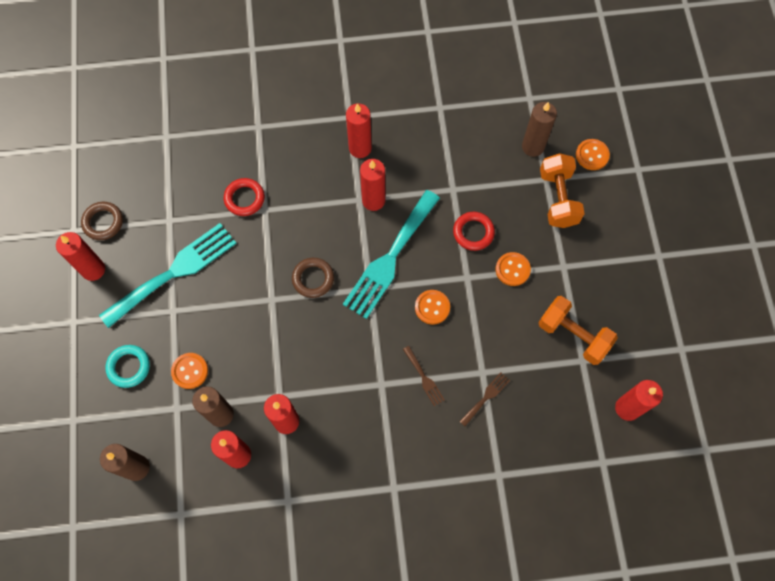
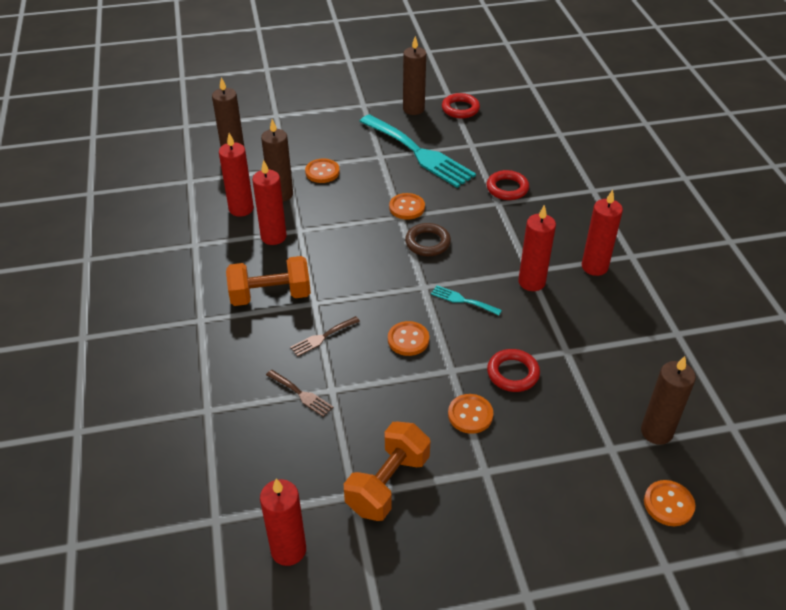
camera: 85 degrees right, 25 degrees down
red candle [56,232,105,281] -> brown candle [403,36,426,115]
brown ring [81,202,123,240] -> red ring [442,93,480,118]
turquoise ring [105,345,150,388] -> none
turquoise fork [343,190,440,319] -> turquoise fork [431,285,502,315], size x0.42
orange dumbbell [540,153,585,228] -> orange dumbbell moved to [226,256,311,306]
none -> orange button [389,193,425,220]

